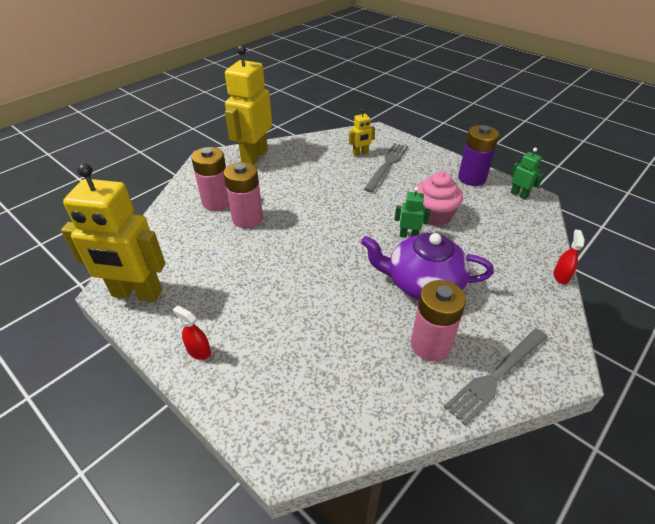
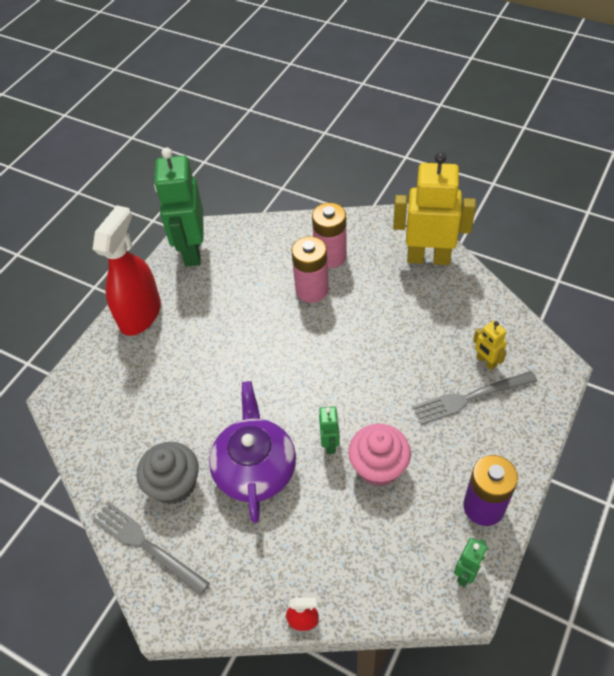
camera: 80 degrees right, 10 degrees up
yellow robot [61,163,165,302] -> green robot [154,148,203,267]
red spray bottle [173,306,211,360] -> red spray bottle [93,205,161,336], size x2.49
grey fork [364,143,408,192] -> grey fork turned 150 degrees clockwise [412,371,537,425]
pink battery [411,280,466,361] -> grey cupcake [137,442,199,504]

